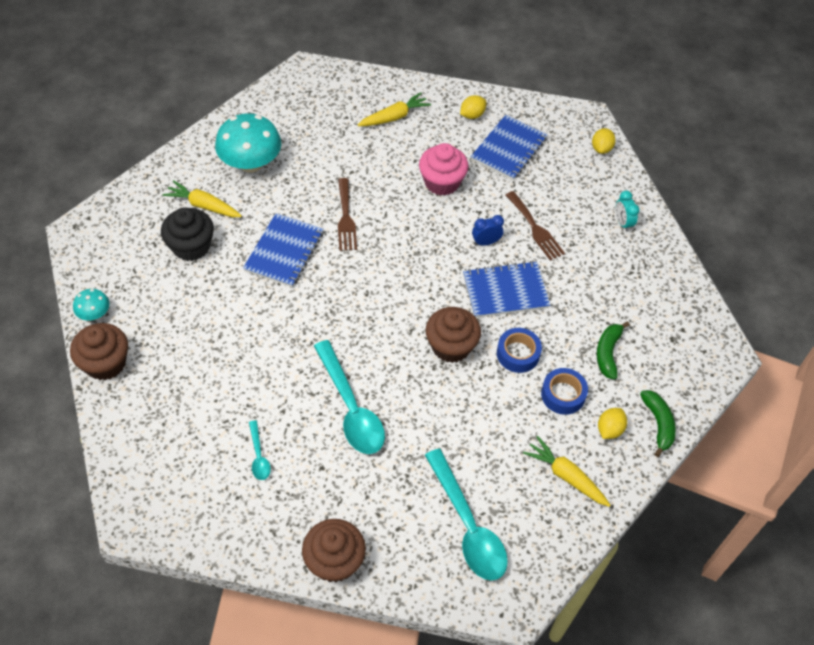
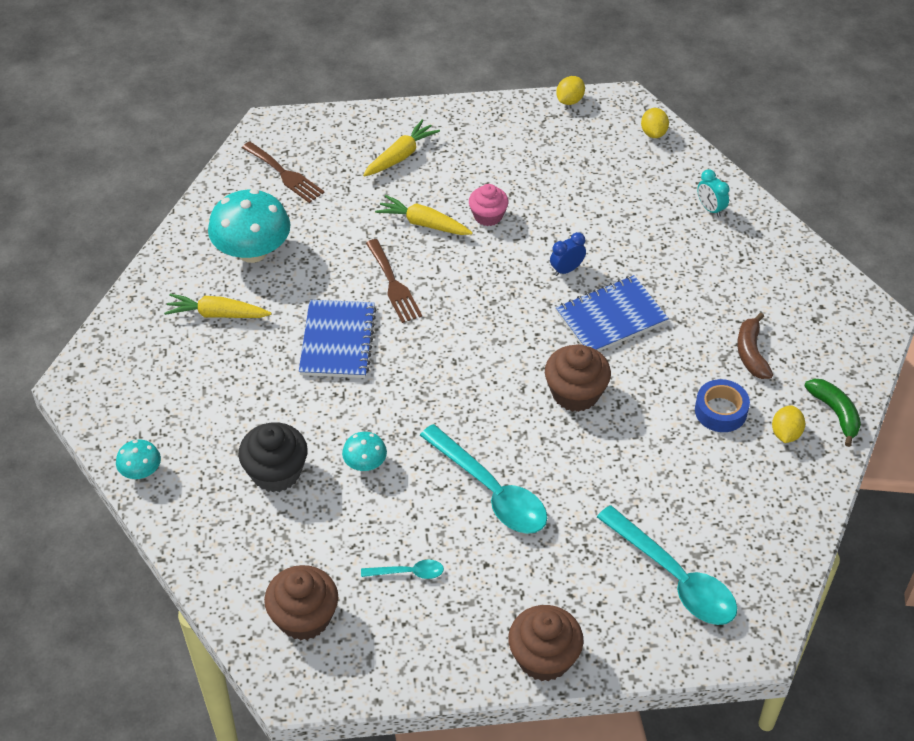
camera: 15 degrees left, 5 degrees down
brown cupcake [70,323,128,380] -> brown cupcake moved to [264,565,338,641]
black cupcake [161,207,214,261] -> black cupcake moved to [238,422,308,492]
turquoise spoon [249,420,271,480] -> turquoise spoon turned 60 degrees counterclockwise [361,560,444,579]
pink cupcake [419,143,469,196] -> pink cupcake [469,184,508,226], size x0.66
yellow lemon [460,95,486,119] -> yellow lemon moved to [556,76,585,105]
blue notebook [471,115,548,180] -> none
blue tape [497,328,542,373] -> none
brown fork [506,191,565,261] -> brown fork moved to [242,141,324,203]
yellow carrot [523,436,611,507] -> yellow carrot moved to [375,195,473,235]
green banana [596,321,630,380] -> brown banana [737,313,773,379]
none -> turquoise mushroom [342,432,387,471]

